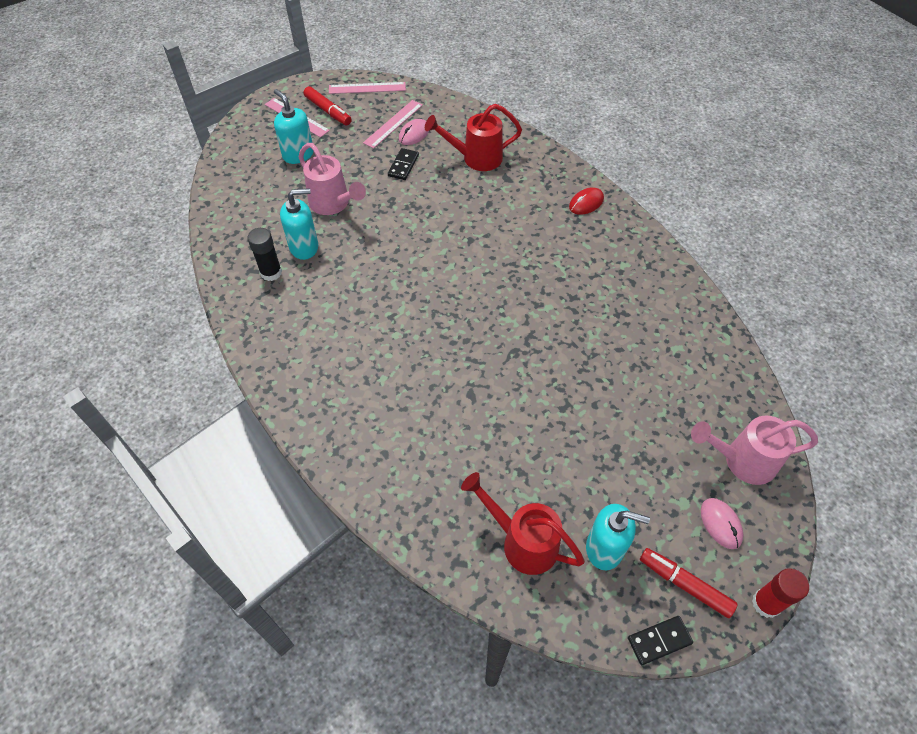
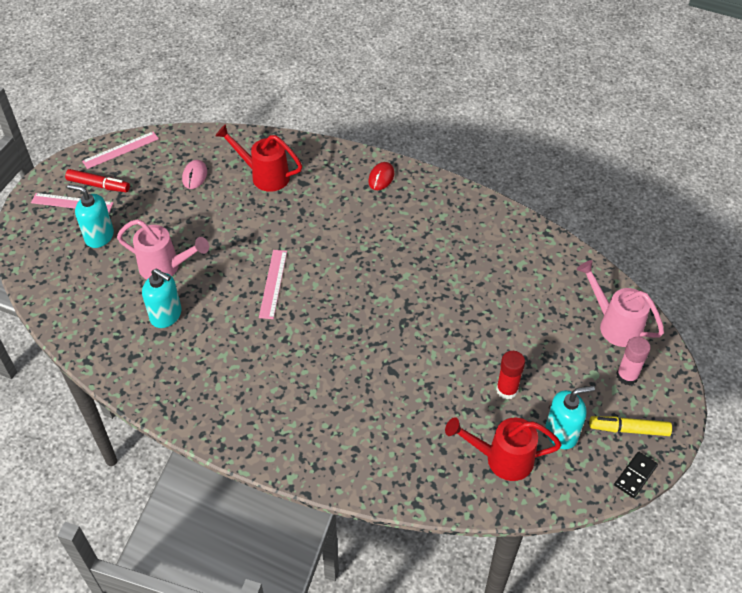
camera: 30 degrees left, 5 degrees down
black glue stick [247,228,282,281] -> none
turquoise soap dispenser [280,188,318,260] -> turquoise soap dispenser turned 75 degrees clockwise [142,268,182,328]
pink ruler [363,100,423,148] -> pink ruler moved to [259,250,287,319]
black domino [388,148,419,180] -> none
red watering can [425,104,522,171] -> red watering can turned 60 degrees clockwise [215,124,302,192]
red marker [640,548,738,618] -> yellow marker [589,416,672,436]
pink watering can [691,415,818,485] -> pink watering can turned 75 degrees clockwise [577,260,664,347]
pink mouse [701,498,743,549] -> pink glue stick [616,337,651,385]
red glue stick [752,568,809,618] -> red glue stick moved to [496,351,525,399]

